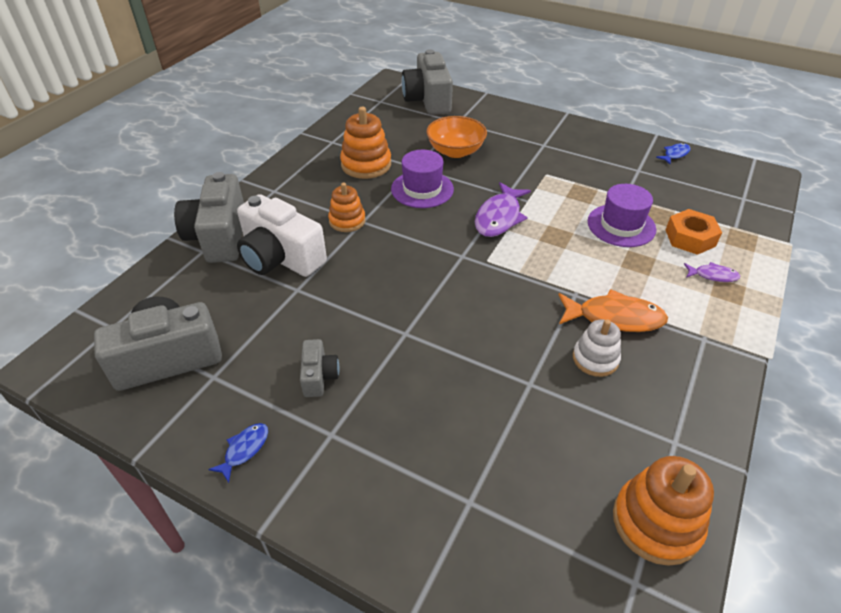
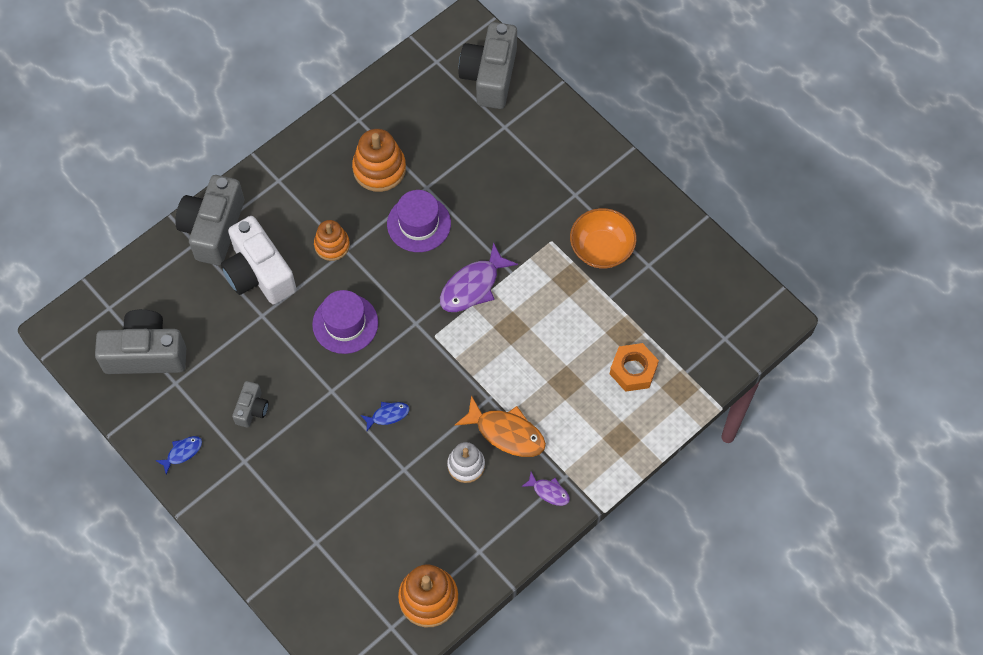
camera: 20 degrees right, 20 degrees up
orange bowl [426,116,487,158] -> orange bowl moved to [570,208,637,269]
purple hat [587,184,656,247] -> purple hat moved to [312,290,378,354]
blue fish [656,143,691,164] -> blue fish moved to [361,402,409,431]
purple fish [684,262,740,282] -> purple fish moved to [521,472,570,506]

